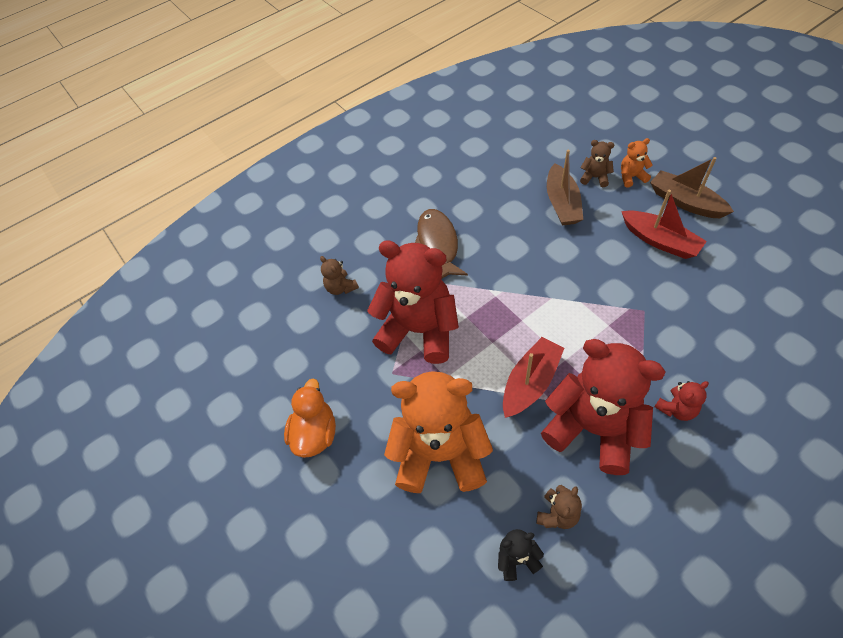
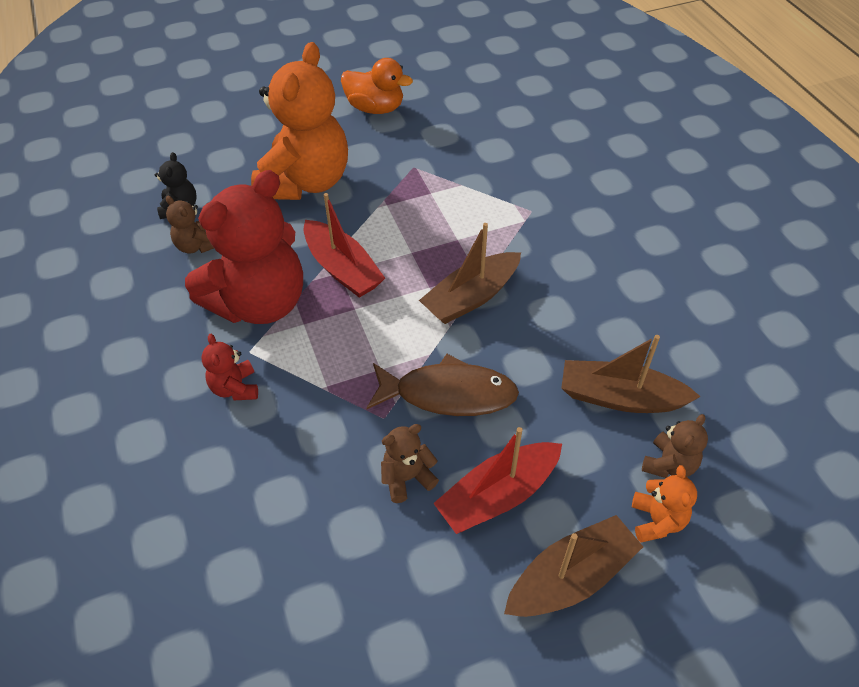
camera: 100 degrees right, 5 degrees down
brown teddy bear [320,256,359,295] -> brown teddy bear moved to [381,424,439,503]
red teddy bear [367,241,459,364] -> none
brown fish [415,209,468,279] -> brown fish moved to [367,354,519,416]
none -> brown boat [419,223,521,324]

